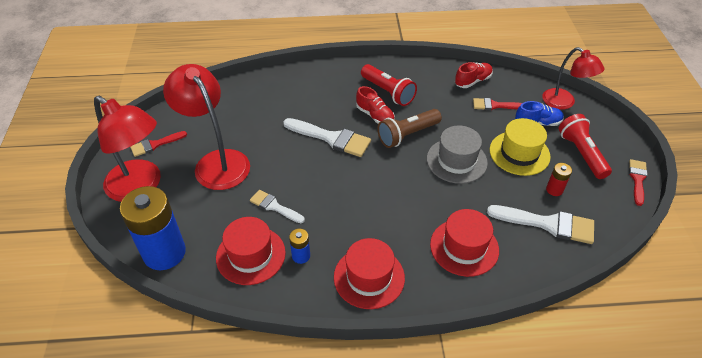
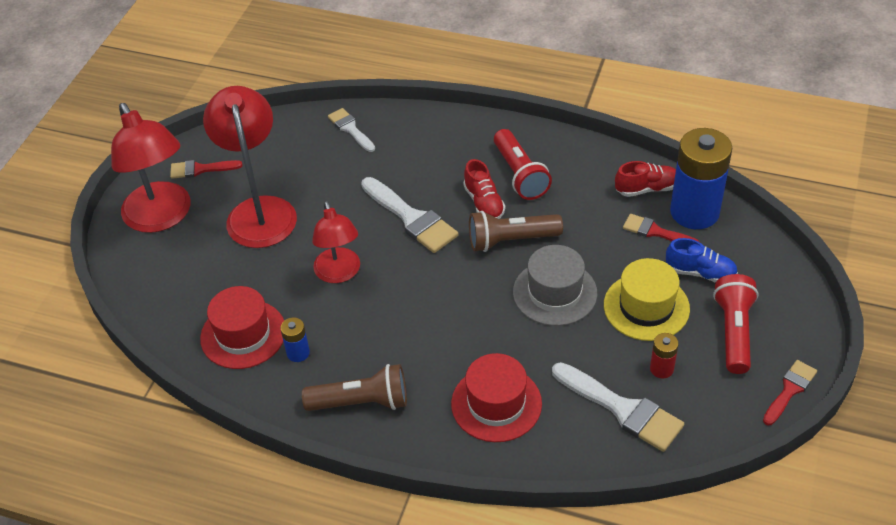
camera: 25 degrees right, 0 degrees up
blue battery [120,186,186,270] -> blue battery moved to [670,128,732,229]
white brush [250,190,305,223] -> white brush moved to [328,108,375,152]
red hat [334,238,405,309] -> brown flashlight [302,364,407,411]
red lamp [542,47,604,110] -> red lamp moved to [312,201,360,283]

